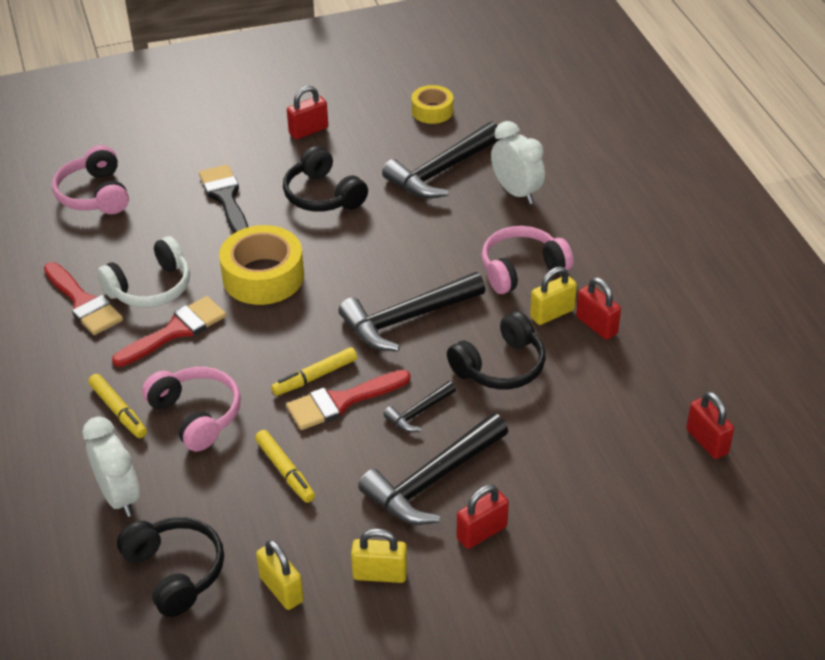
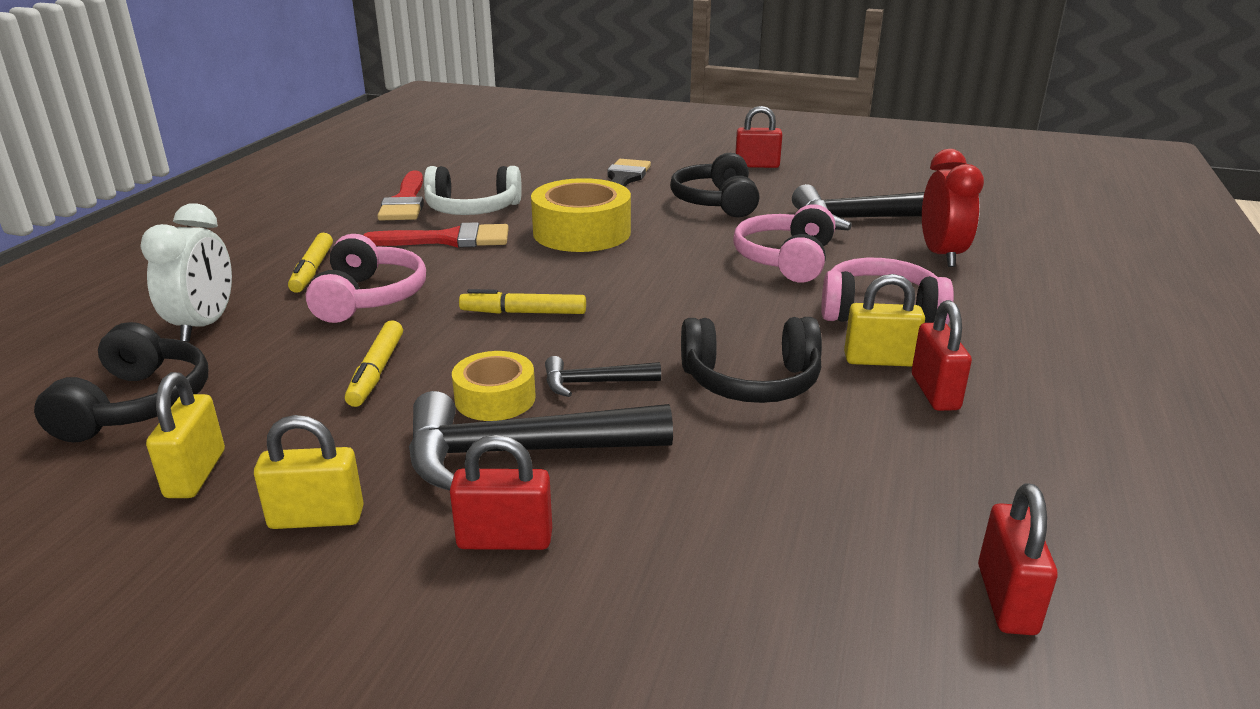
camera: 35 degrees right, 15 degrees down
pink headphones [52,145,129,214] -> pink headphones moved to [733,204,835,282]
red brush [286,370,411,430] -> none
black hammer [338,272,485,351] -> none
yellow padlock [351,528,407,583] -> yellow padlock turned 45 degrees counterclockwise [254,415,364,529]
yellow tape [412,85,453,124] -> yellow tape moved to [452,351,536,421]
white clock [491,121,545,204] -> red clock [922,149,984,267]

